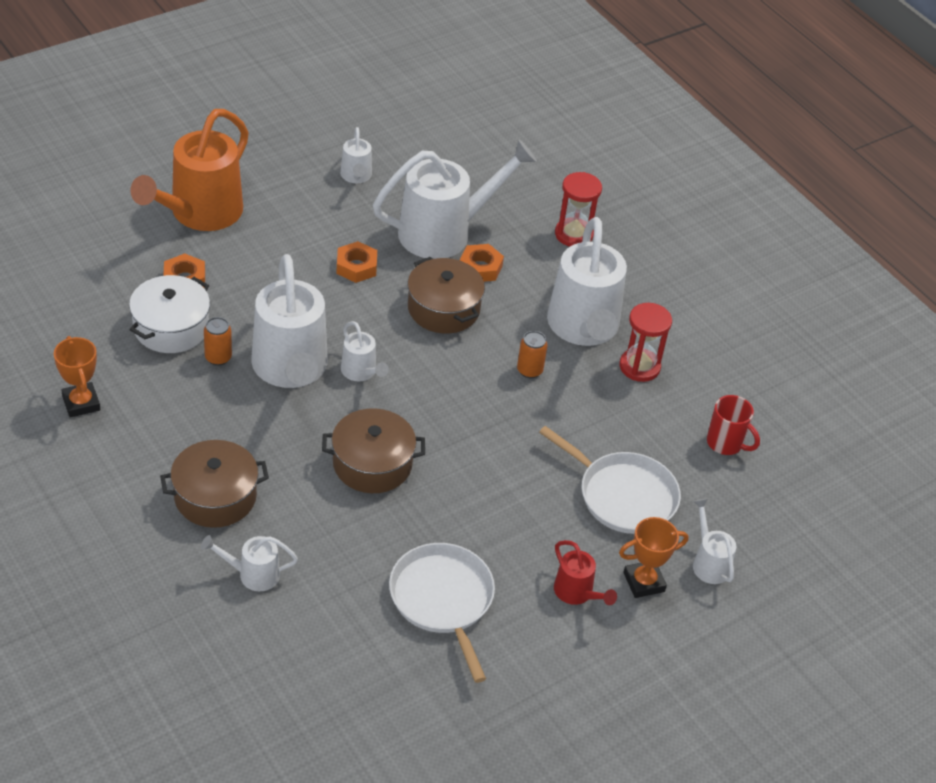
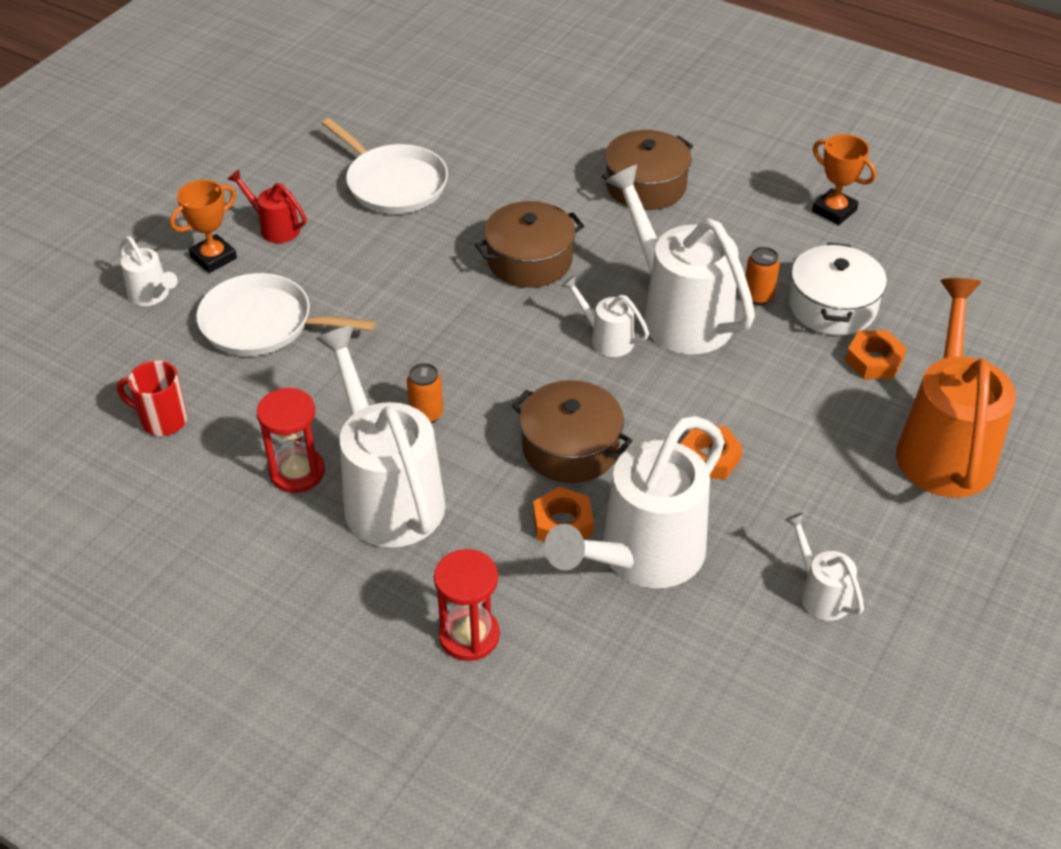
camera: 160 degrees right, 0 degrees up
white watering can [201,535,298,591] -> none

